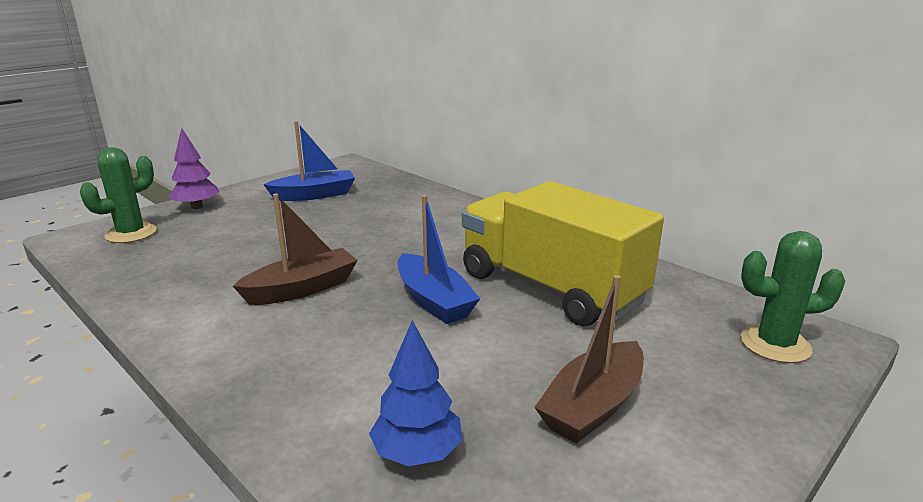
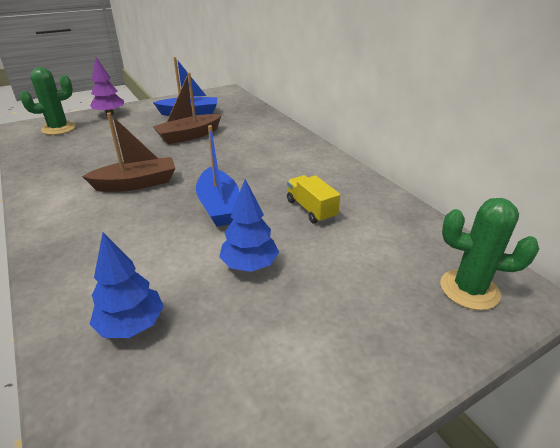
camera: 15 degrees right, 10 degrees up
yellow truck [462,181,664,326] -> yellow truck [287,175,340,223], size x0.41
brown boat [534,275,644,444] -> brown boat moved to [153,72,222,144]
none -> blue tree [219,179,279,272]

